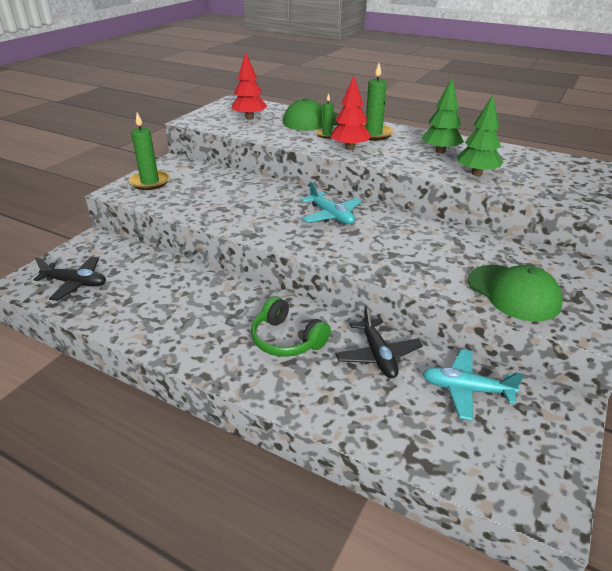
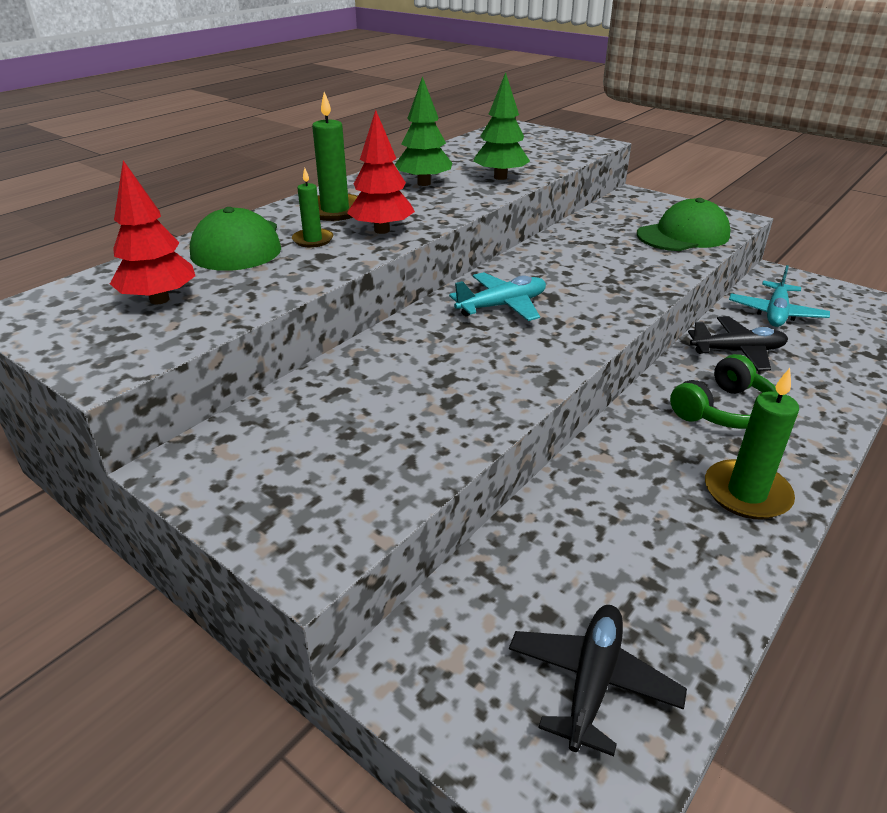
camera: 80 degrees left, 0 degrees up
green candle [129,112,170,190] -> green candle moved to [705,368,799,520]

